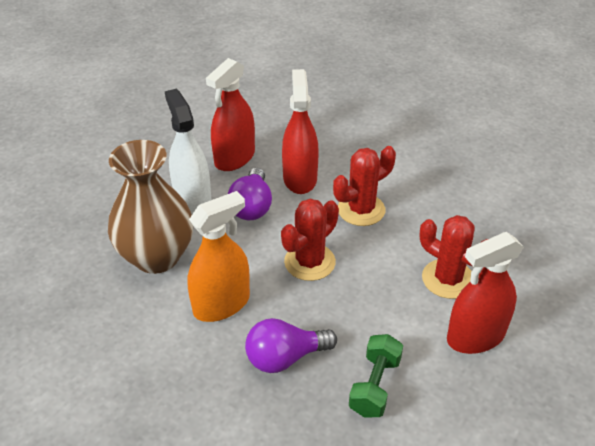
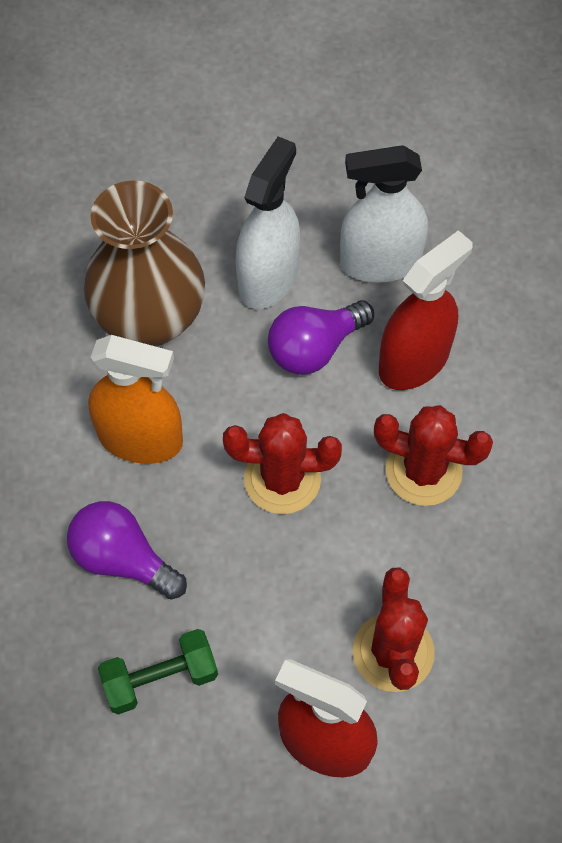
camera: 50 degrees right, 20 degrees up
red spray bottle [206,58,255,171] -> white spray bottle [340,145,428,283]

